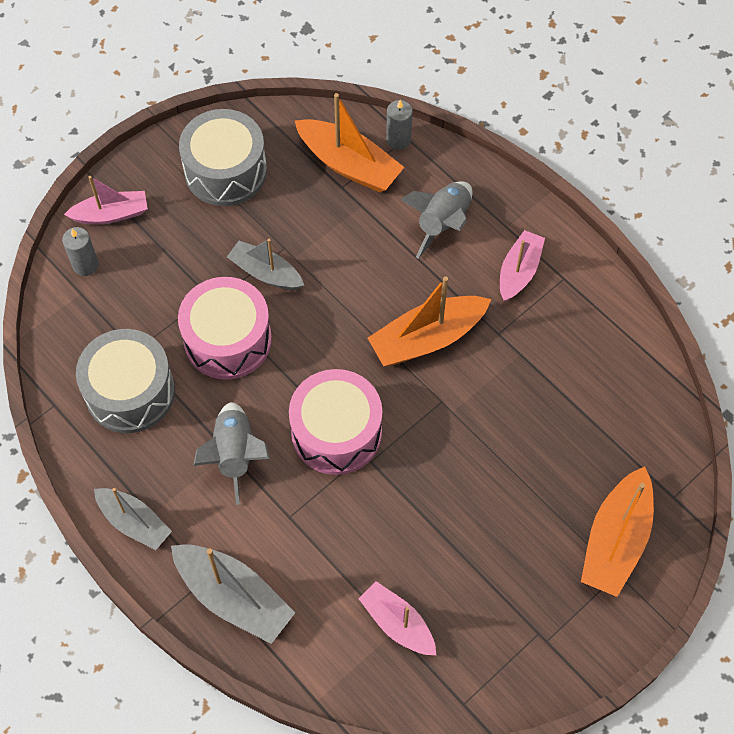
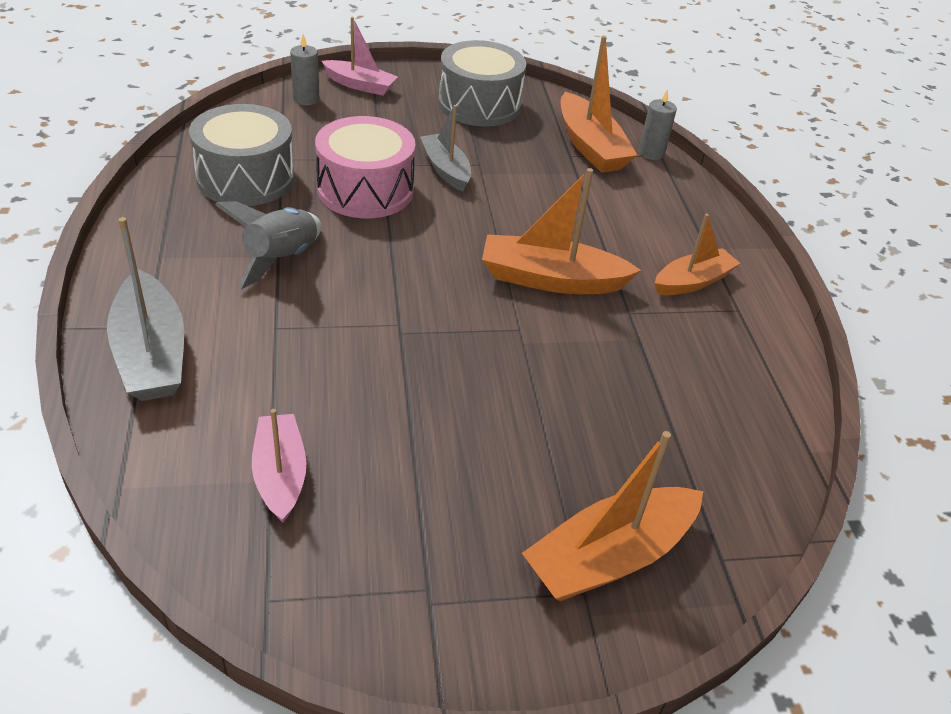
camera: 30 degrees right, 20 degrees down
grey boat [94,488,172,550] -> none
pink drum [289,369,382,475] -> none
grey rocket [400,181,472,259] -> none
pink boat [500,230,545,301] -> orange boat [655,214,740,295]

